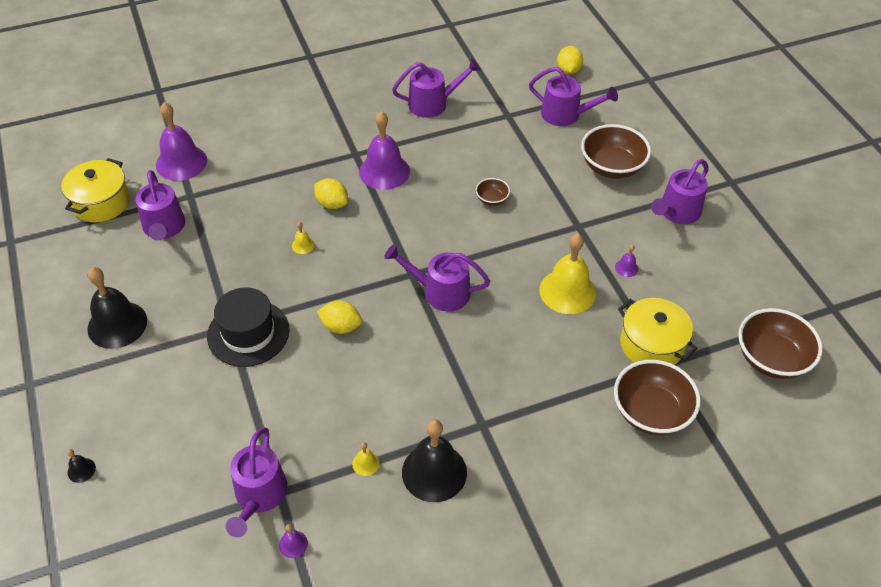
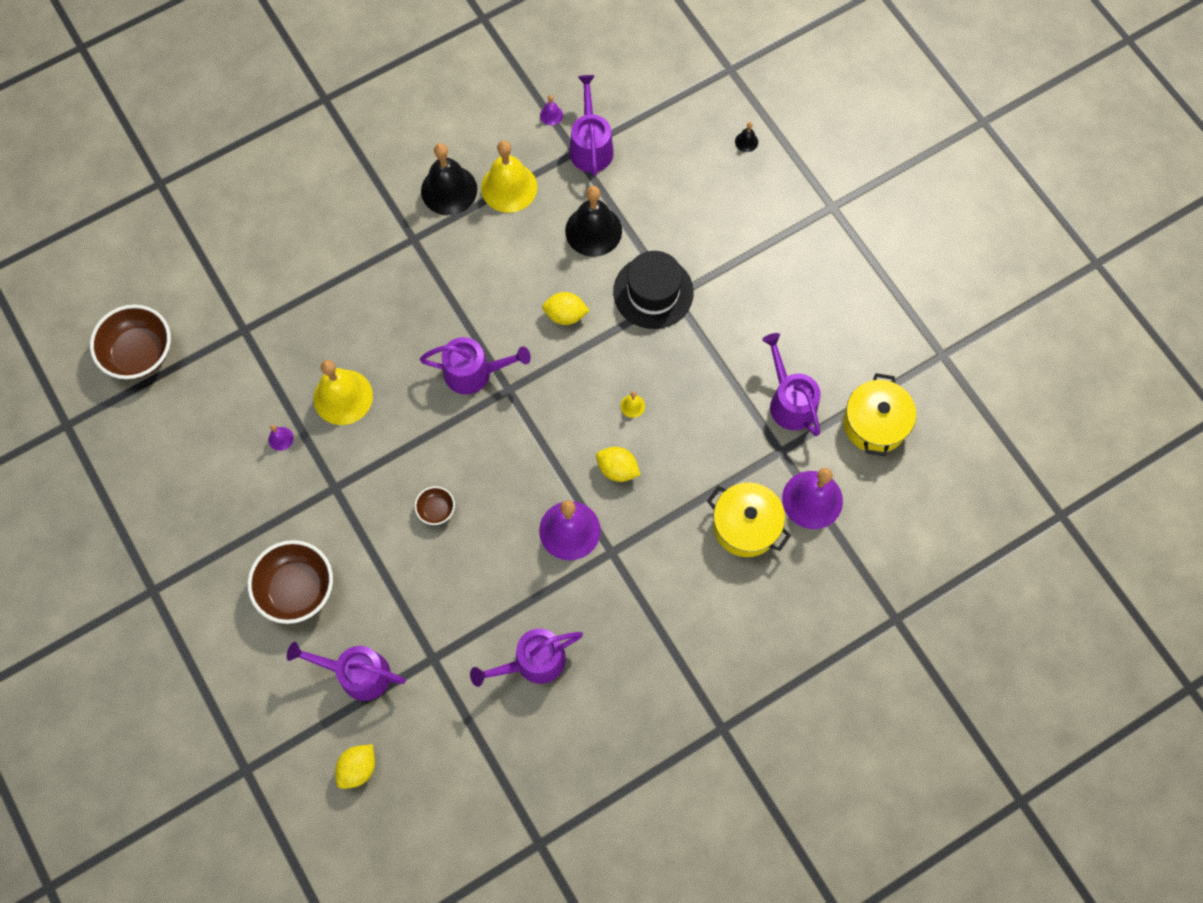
camera: 170 degrees right, 20 degrees up
black bell [87,267,147,349] -> black bell moved to [565,186,622,257]
yellow bell [352,442,380,476] -> yellow bell [481,141,537,213], size x2.38
yellow lemon [557,46,583,74] -> yellow lemon turned 45 degrees clockwise [335,744,375,789]
brown bowl [614,360,701,435] -> none
yellow pot [618,298,697,365] -> yellow pot moved to [707,482,791,557]
purple watering can [651,159,709,224] -> none

